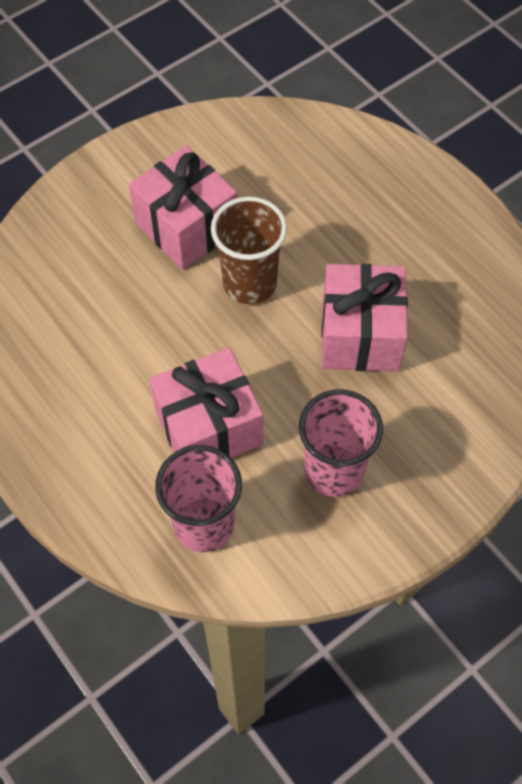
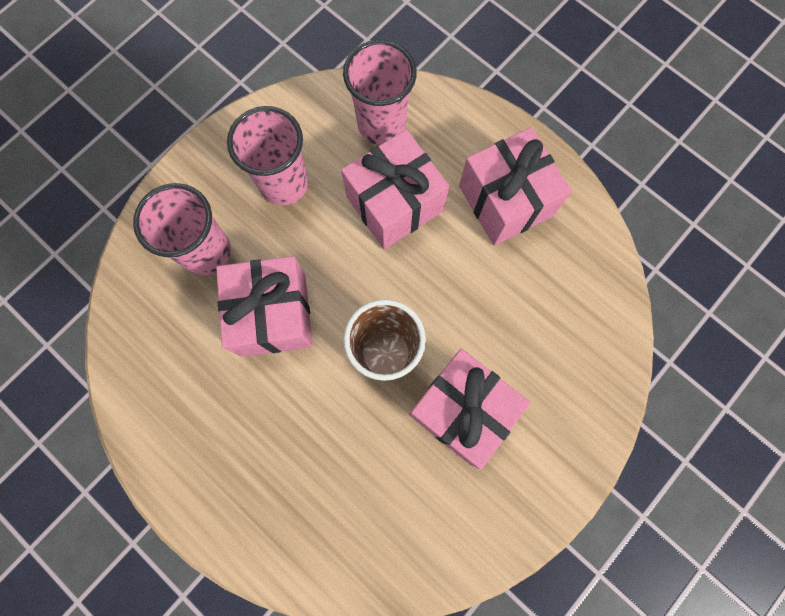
camera: 170 degrees right, 15 degrees up
none -> pink cup [133,183,231,276]
none -> pink gift [459,127,572,246]

